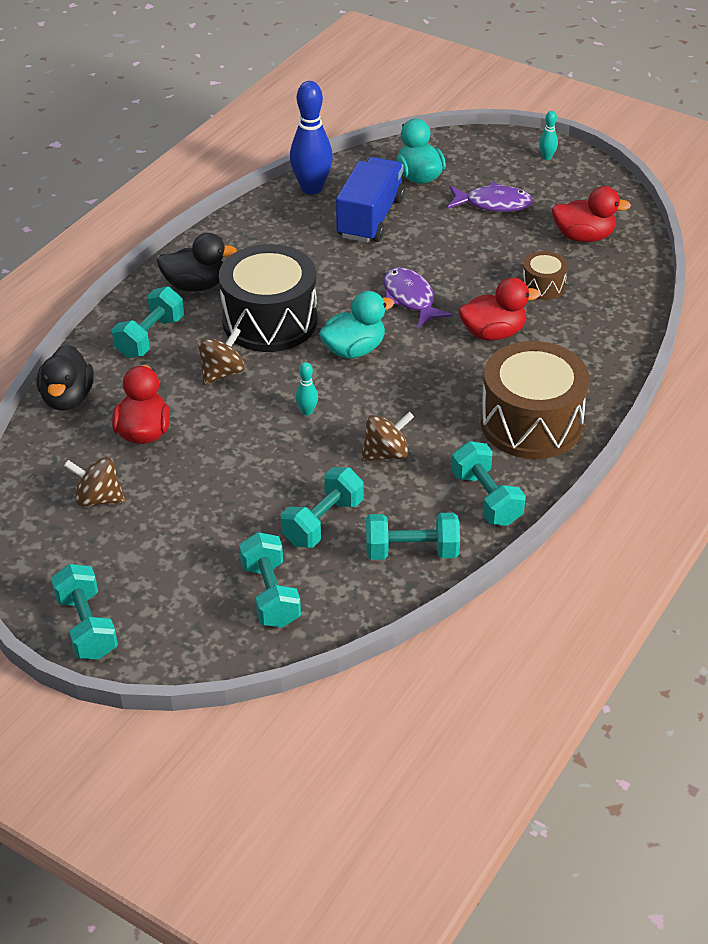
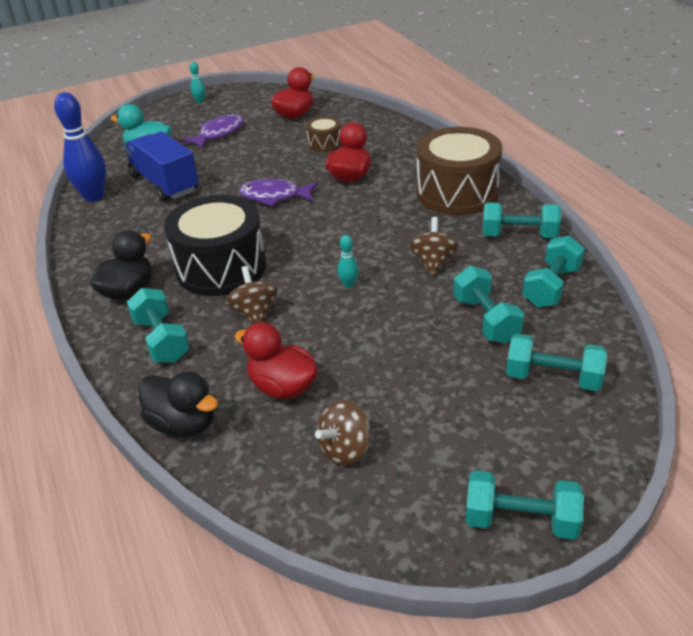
camera: 55 degrees left, 5 degrees down
turquoise duck [319,291,394,359] -> none

